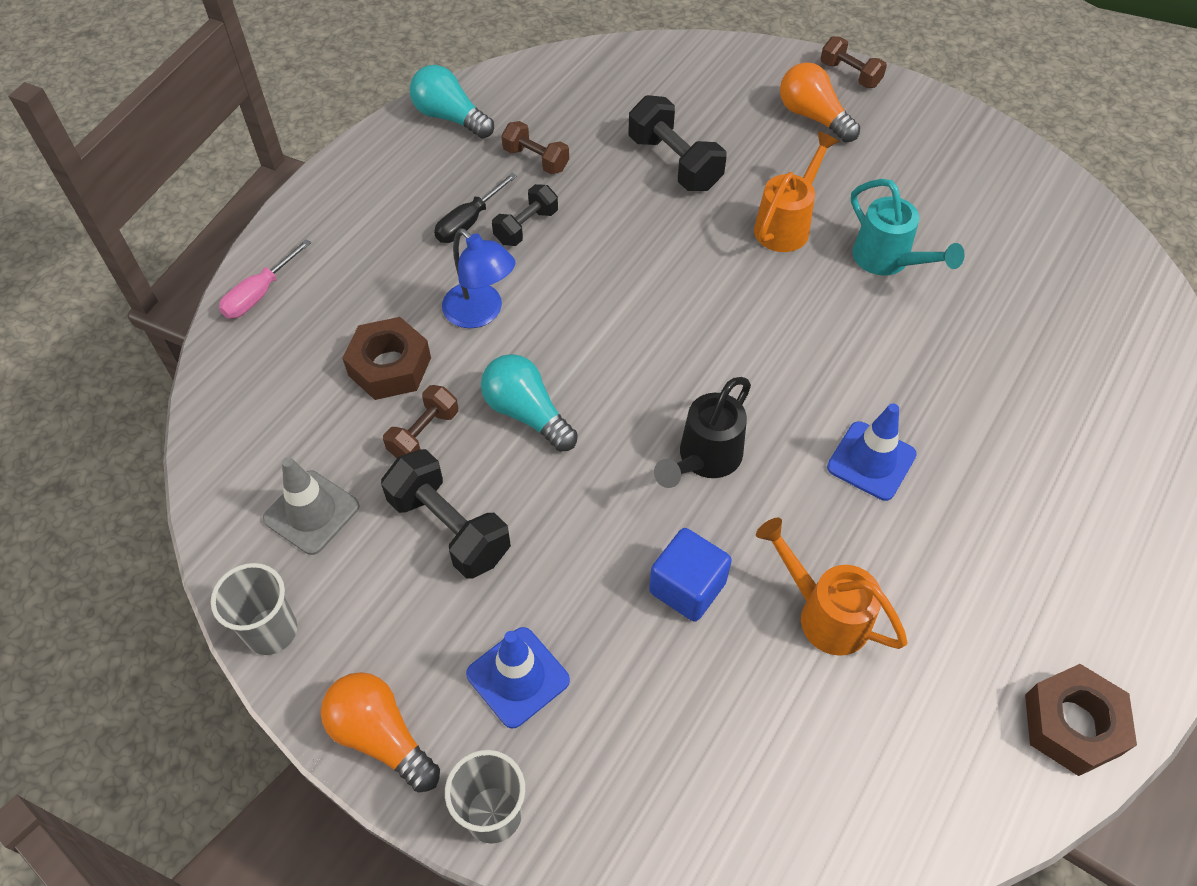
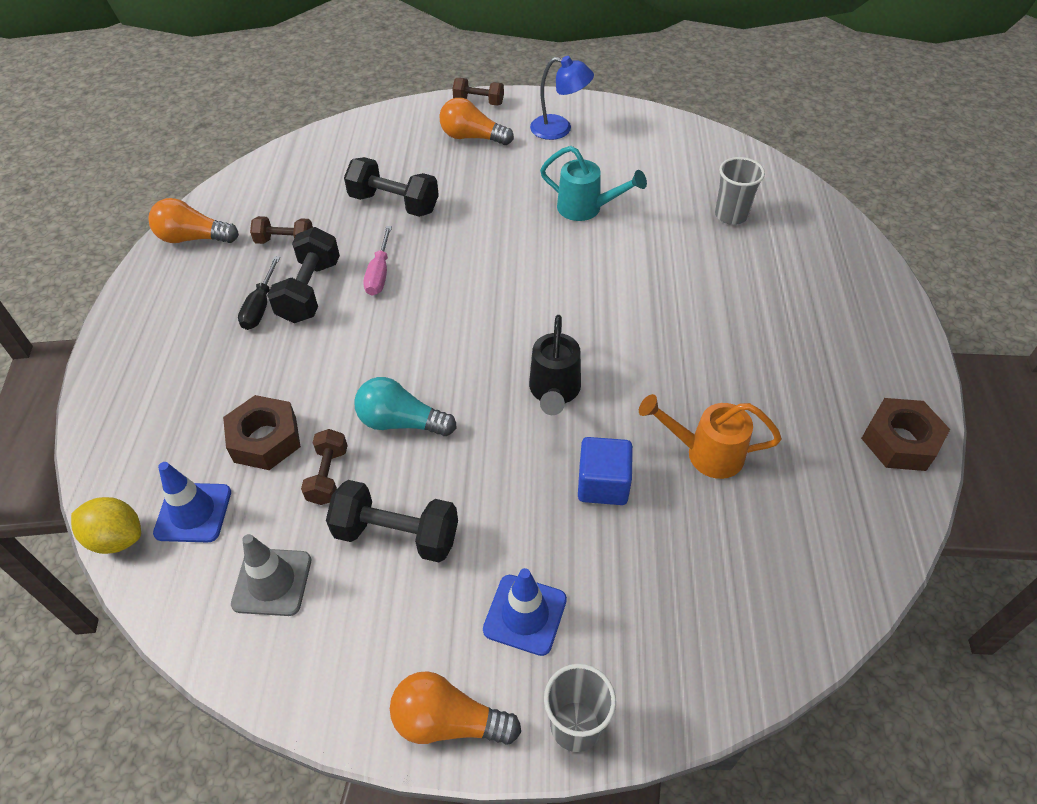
camera: 30 degrees left, 5 degrees down
grey cup [211,563,297,655] -> grey cup moved to [715,157,765,225]
pink screwdriver [219,239,311,319] -> pink screwdriver moved to [363,226,392,296]
turquoise light bulb [410,65,494,139] -> orange light bulb [148,198,239,243]
blue lamp [442,228,516,328] -> blue lamp moved to [530,56,594,140]
black dumbbell [492,184,558,246] -> black dumbbell [267,227,340,323], size x1.60
orange watering can [754,131,839,252] -> none
blue traffic cone [827,403,917,501] -> blue traffic cone moved to [153,462,231,543]
none -> yellow lemon [71,497,141,554]

